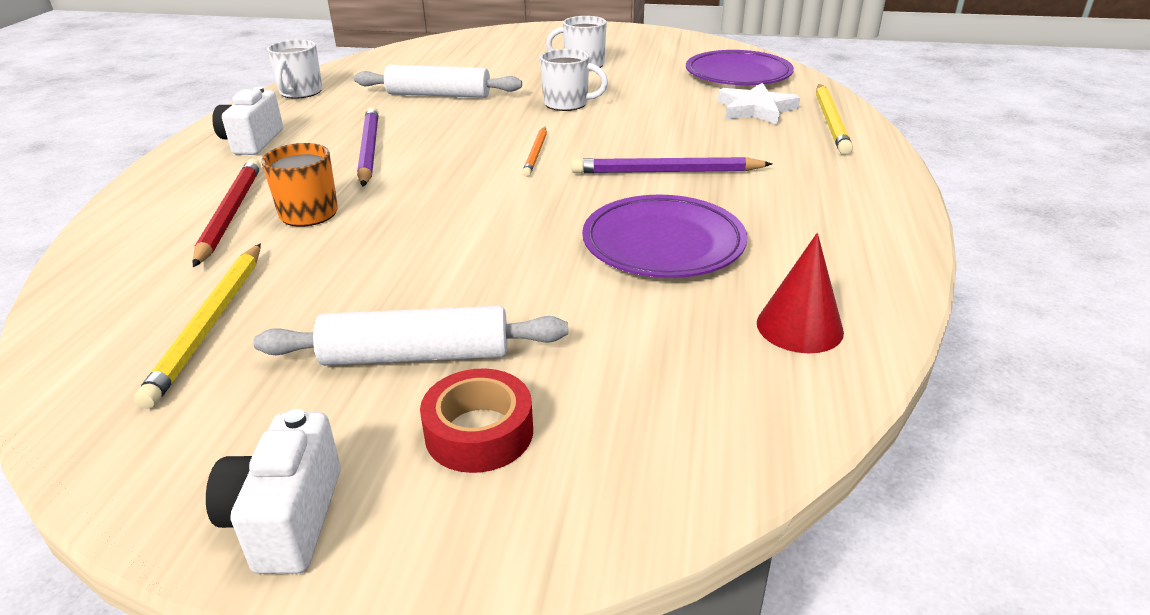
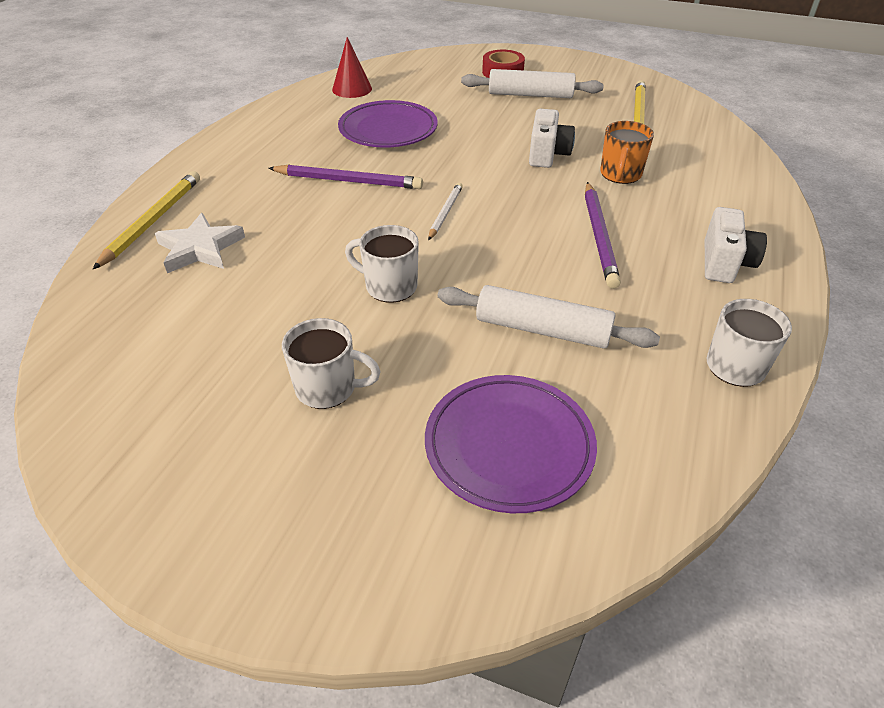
camera: 170 degrees left, 10 degrees up
red pencil [193,158,261,267] -> none
white camera [206,409,341,574] -> white camera moved to [529,109,575,168]
orange pencil [522,127,547,177] -> white pencil [428,183,463,240]
purple plate [686,50,794,85] -> purple plate moved to [425,375,597,513]

